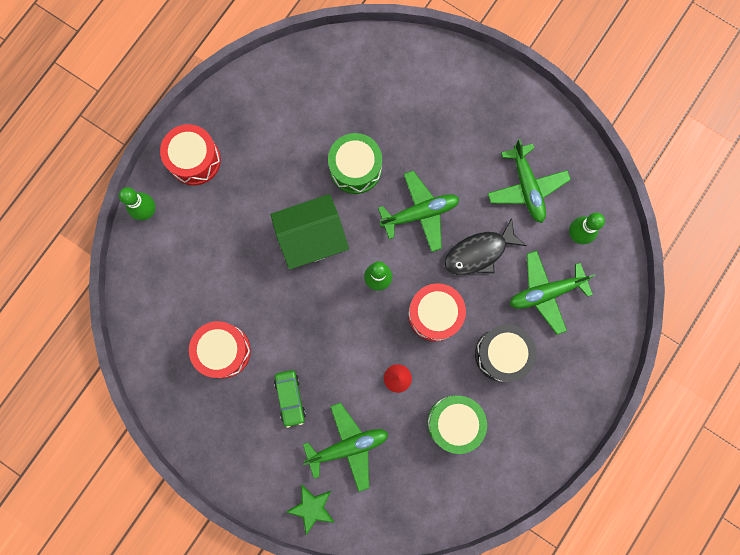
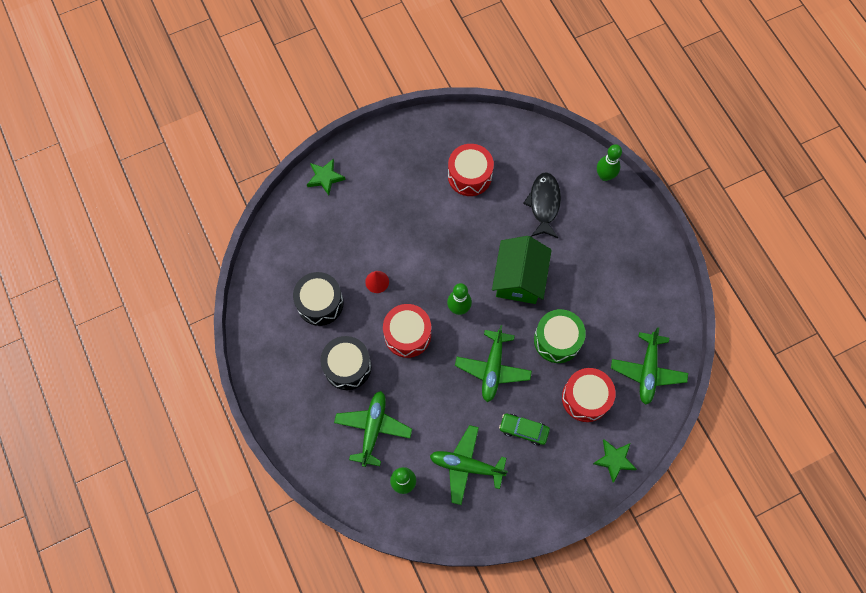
camera: 120 degrees right, 10 degrees down
red drum [160,124,221,185] -> red drum moved to [562,368,616,422]
green car [274,370,306,428] -> green car moved to [499,413,550,445]
green plane [303,403,388,492] -> green plane moved to [611,327,688,405]
green drum [427,395,487,454] -> black drum [293,272,344,326]
black fish [444,218,527,275] -> black fish moved to [523,172,561,238]
none -> green star [593,439,637,482]

